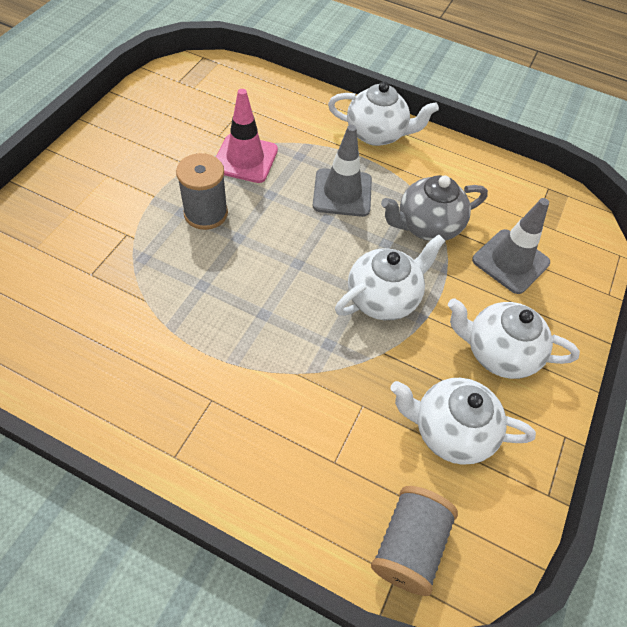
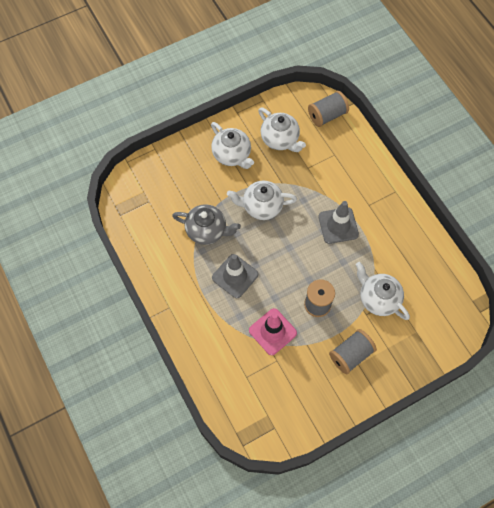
camera: 140 degrees left, 10 degrees up
white teapot [328,81,439,146] -> white teapot moved to [356,262,410,320]
grey traffic cone [472,198,550,294] -> grey traffic cone moved to [318,201,359,244]
none -> grey spool [329,329,377,374]

